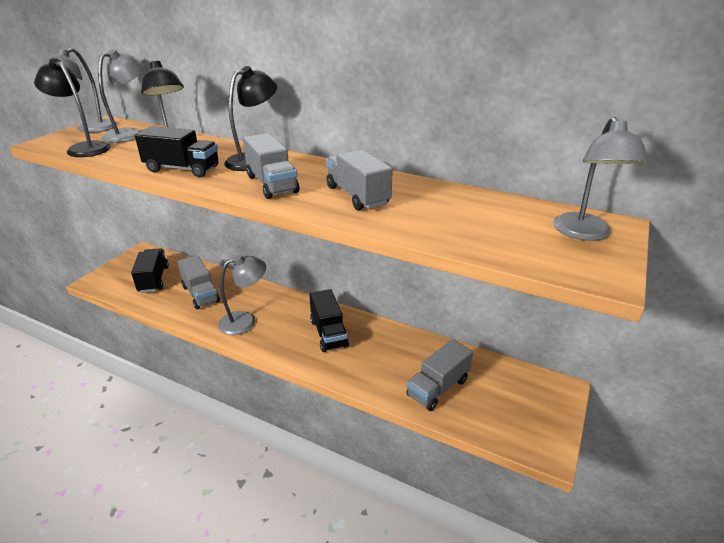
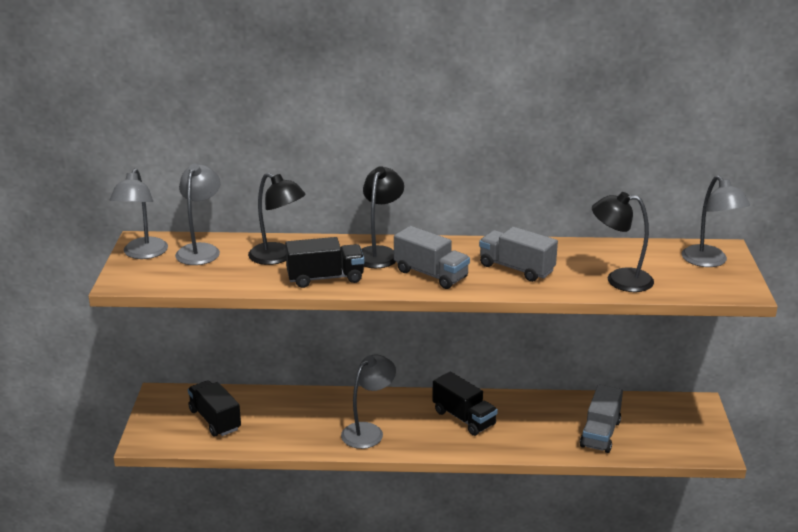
camera: 25 degrees left, 5 degrees down
black lamp [34,58,111,157] -> black lamp moved to [592,192,654,292]
grey truck [177,255,220,309] -> none

